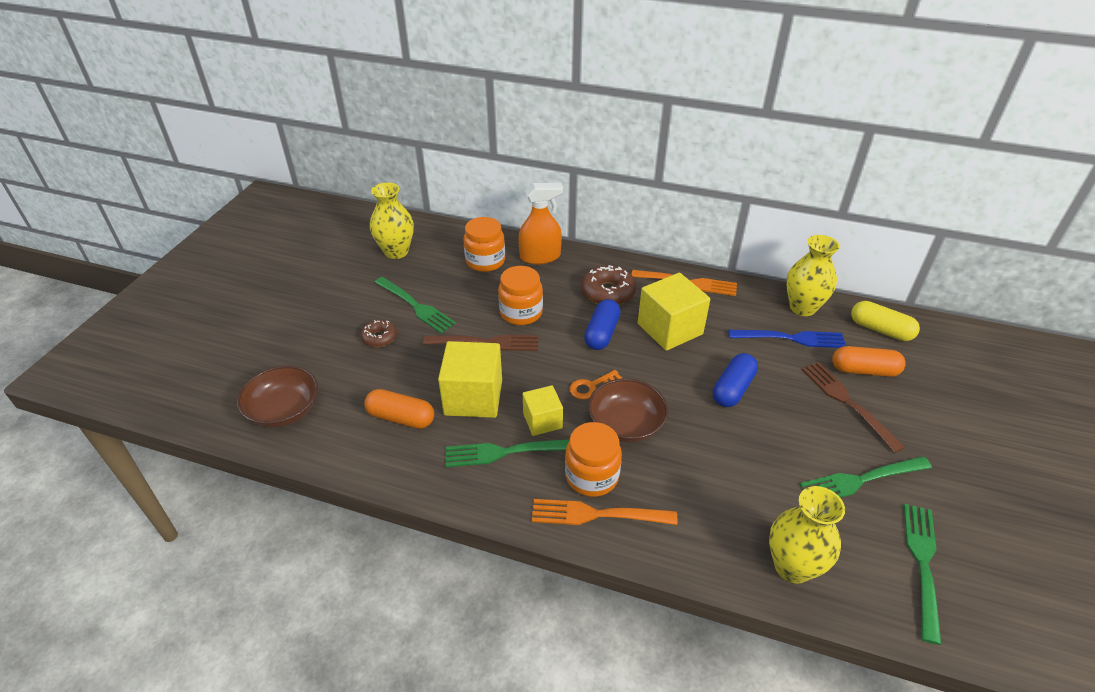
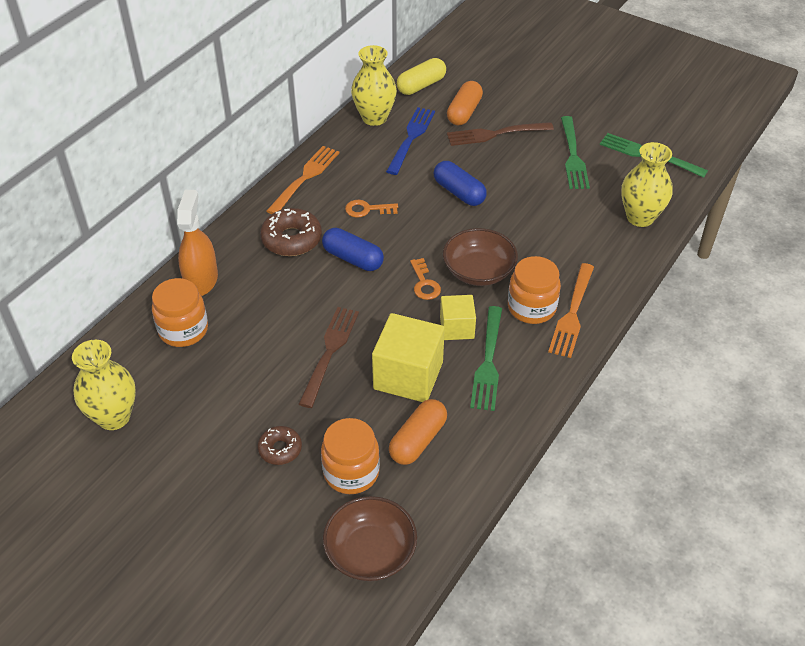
camera: 75 degrees left, 5 degrees up
green fork [374,277,456,333] -> none
orange jar [498,266,543,325] -> orange jar moved to [321,418,380,494]
yellow cube [638,273,710,351] -> orange key [345,200,398,218]

